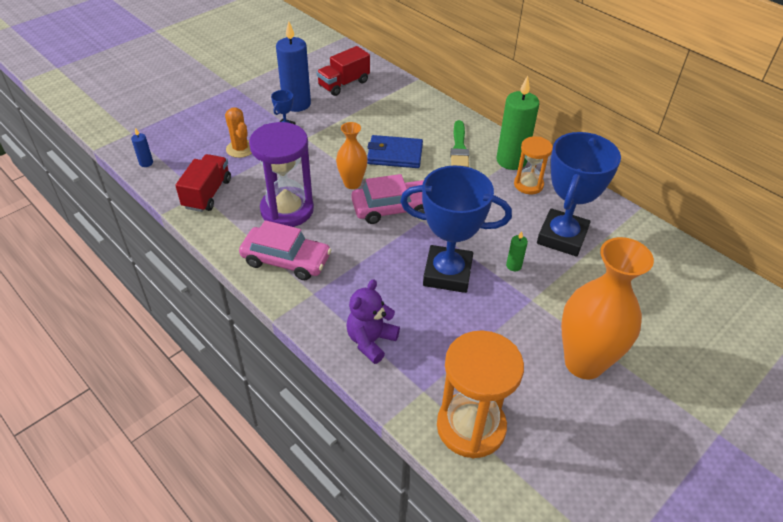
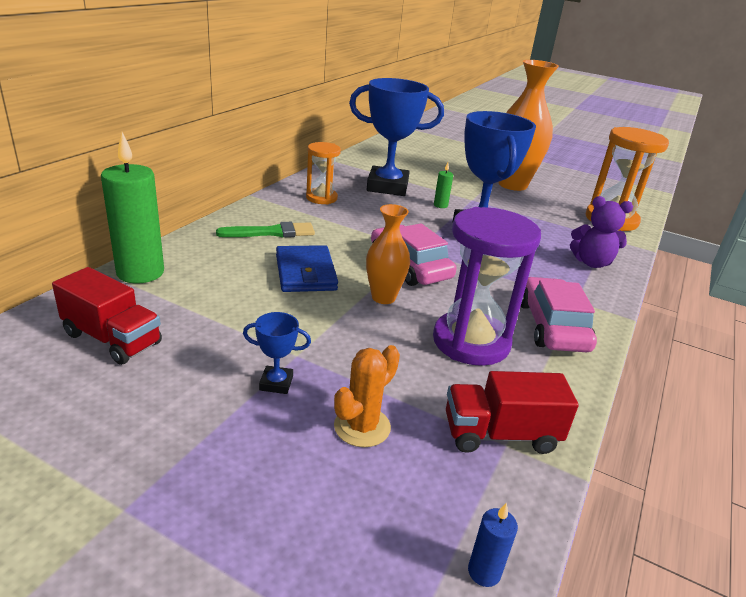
camera: 110 degrees left, 15 degrees down
blue candle [276,21,311,112] -> none
green candle [496,76,539,170] -> green candle moved to [101,132,164,283]

